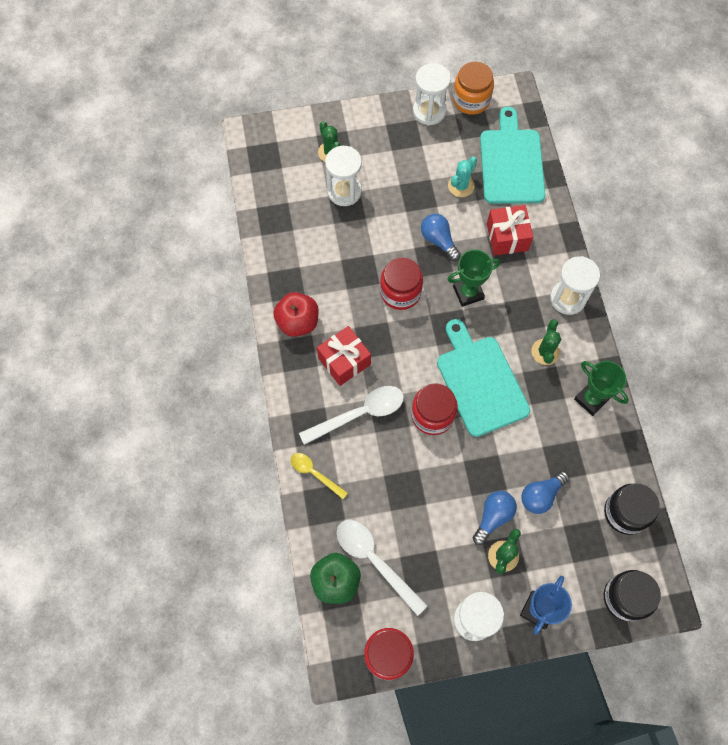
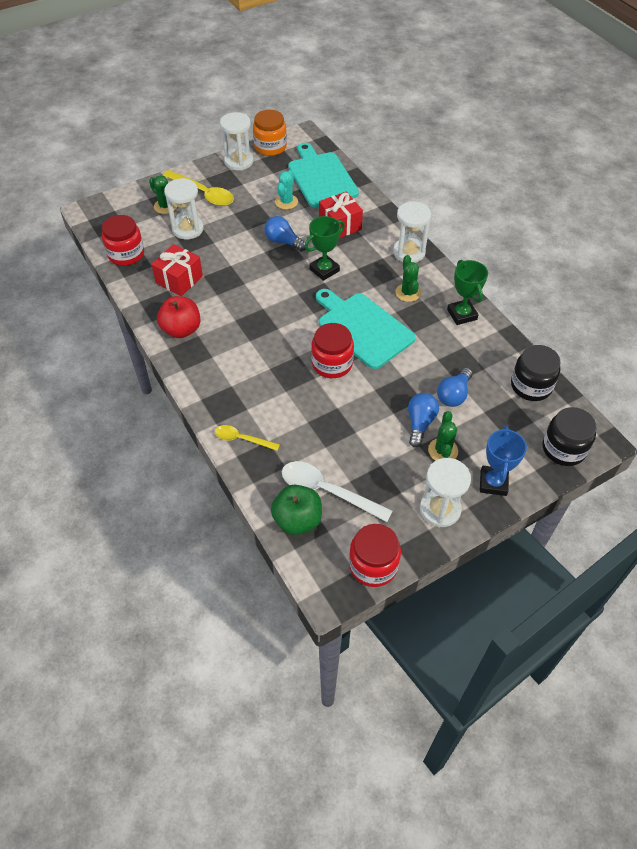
camera: 20 degrees left, 15 degrees down
white spoon [299,386,404,445] -> none
red gift [317,326,371,386] -> red gift moved to [151,244,203,296]
red jar [380,257,423,310] -> red jar moved to [102,215,144,266]
green trophy [574,361,629,416] -> green trophy turned 45 degrees clockwise [447,260,488,325]
none -> yellow spoon [163,170,234,206]

